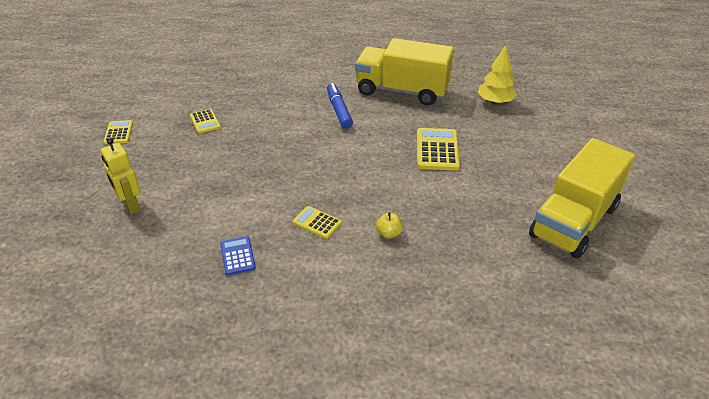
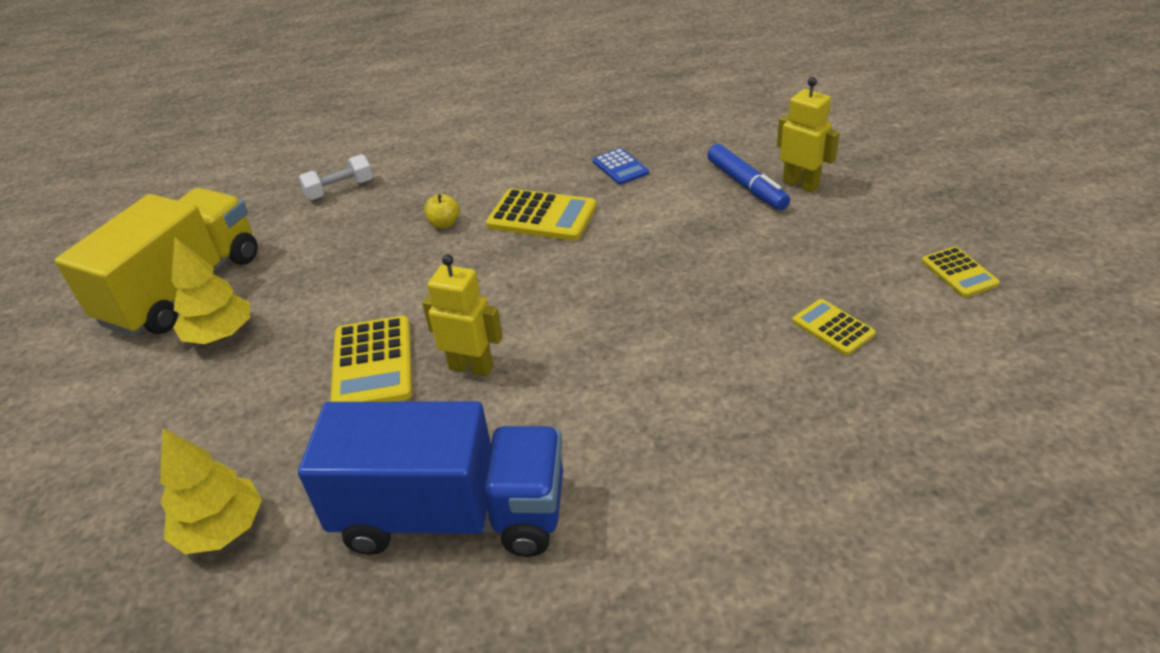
camera: 170 degrees right, 0 degrees up
yellow calculator [293,206,342,239] -> yellow calculator [486,188,597,241], size x1.68
blue marker [327,83,353,129] -> blue marker moved to [707,144,790,210]
yellow truck [355,38,454,105] -> blue truck [298,401,563,557]
none -> yellow tree [171,237,250,344]
none -> white dumbbell [299,154,373,200]
none -> yellow robot [422,254,503,377]

